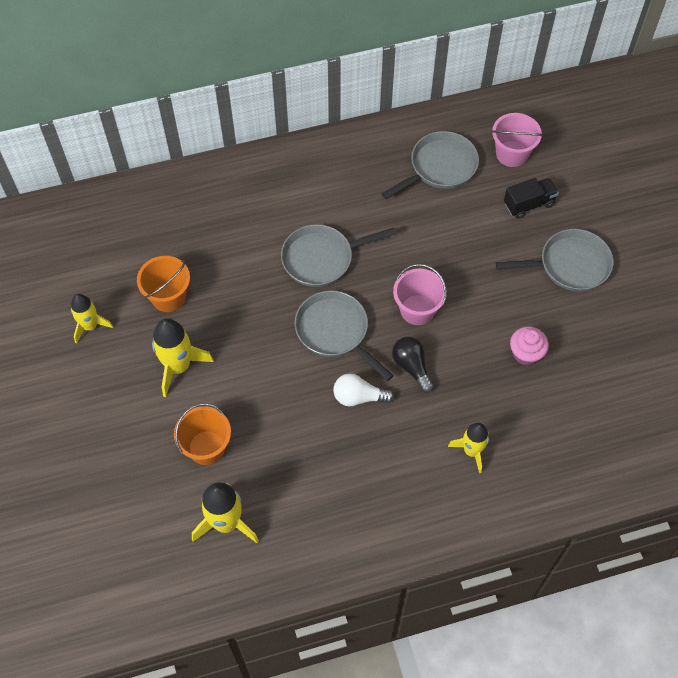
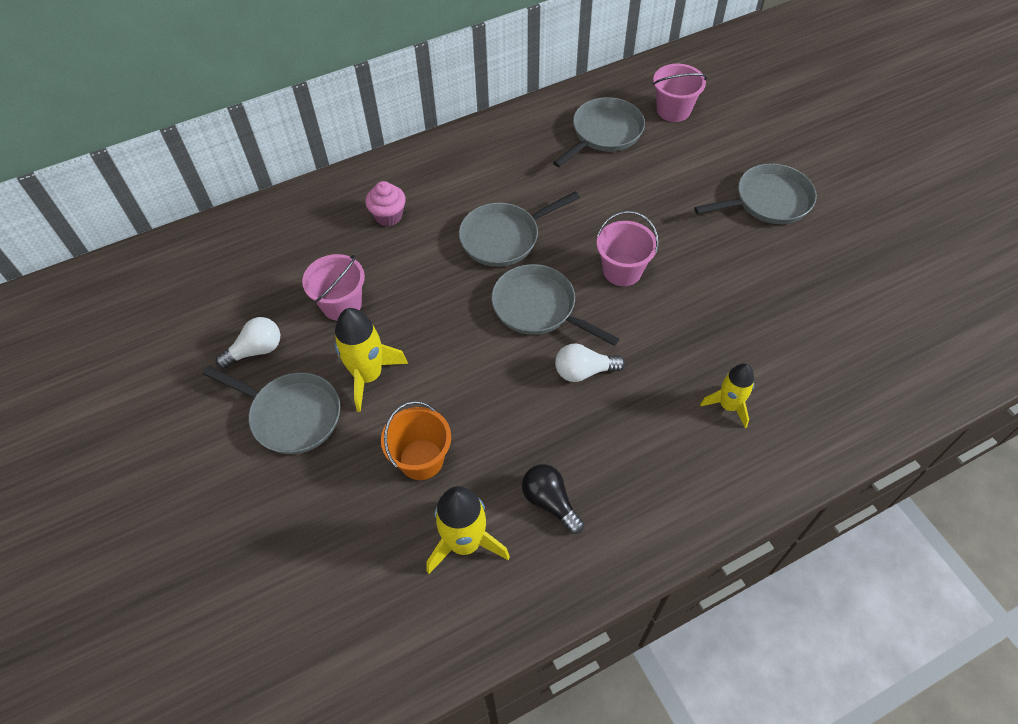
camera: 10 degrees left, 5 degrees down
yellow rocket [71,294,113,344] -> white light bulb [216,317,280,369]
orange bucket [137,256,190,312] -> pink bucket [302,254,365,321]
black light bulb [392,337,433,393] -> black light bulb moved to [522,464,584,534]
black truck [504,178,559,219] -> none
pink cupcake [510,326,549,366] -> pink cupcake moved to [365,181,406,226]
none -> grey pan [203,366,340,454]

